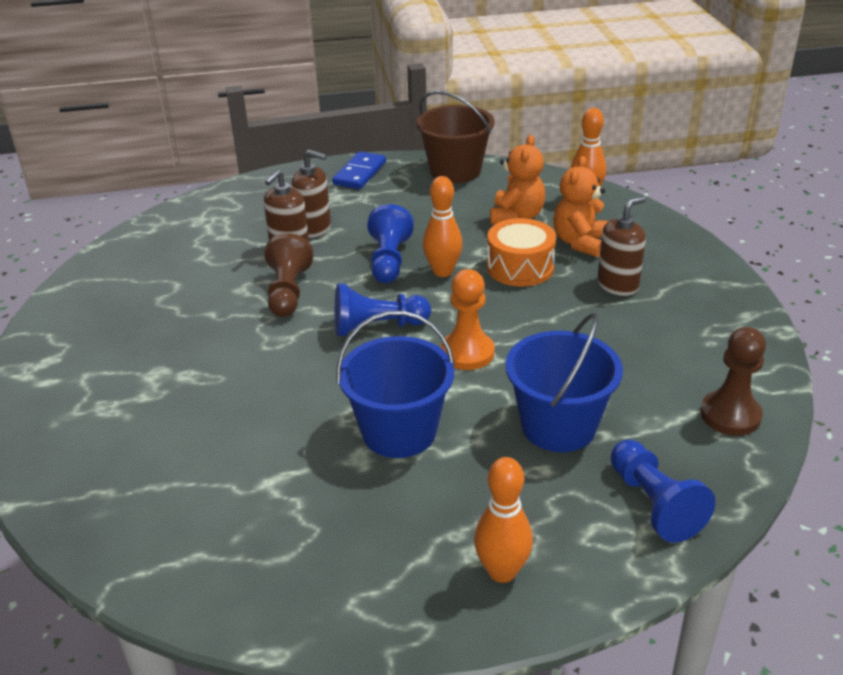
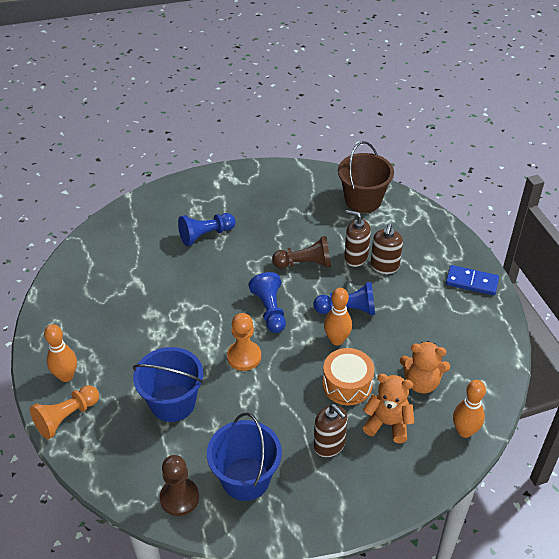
camera: 85 degrees right, 10 degrees up
blue bucket [336,311,455,458] -> blue bucket moved to [207,413,282,501]
brown bucket [416,91,494,183] -> brown bucket moved to [338,141,394,213]
blue pawn [611,439,716,543] -> blue pawn moved to [178,213,236,246]
none -> orange pawn [30,385,99,439]

